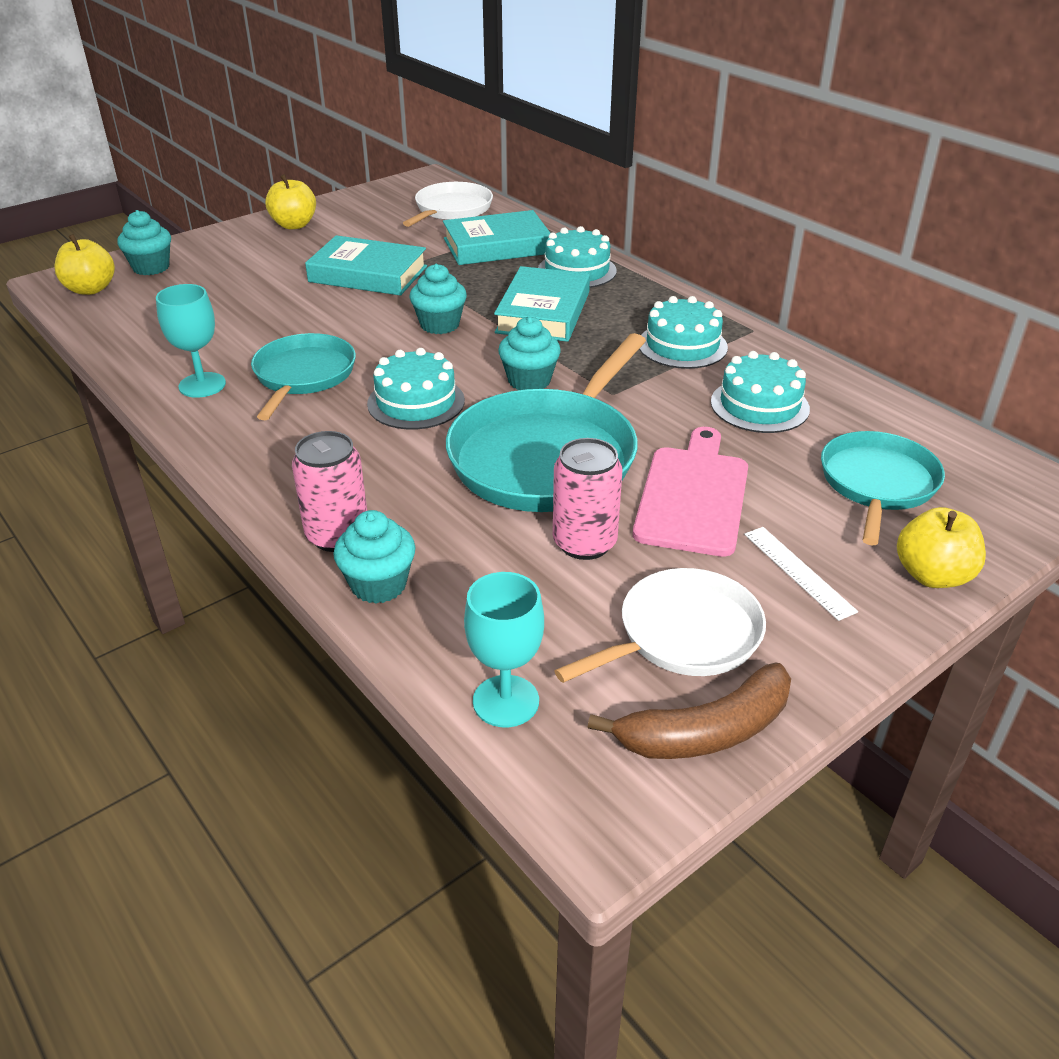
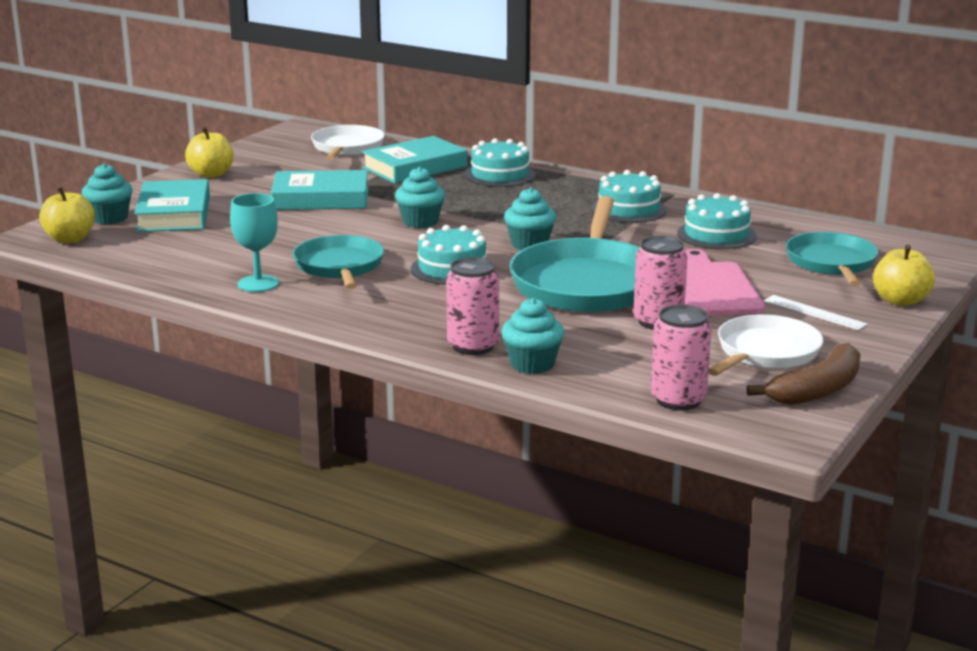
camera: 20 degrees left, 15 degrees down
turquoise goblet [464,572,544,727] -> pink can [651,305,712,410]
turquoise book [494,266,590,342] -> turquoise book moved to [134,179,210,232]

